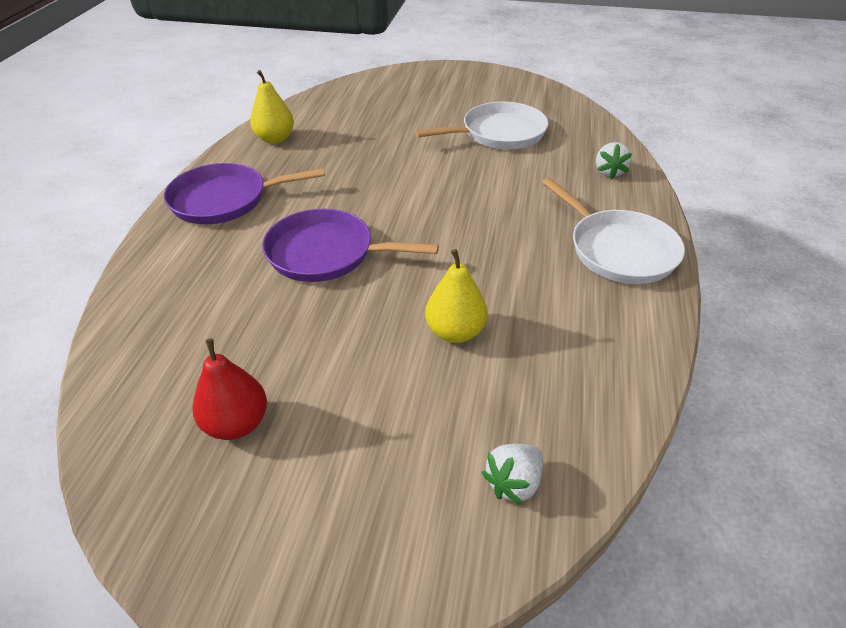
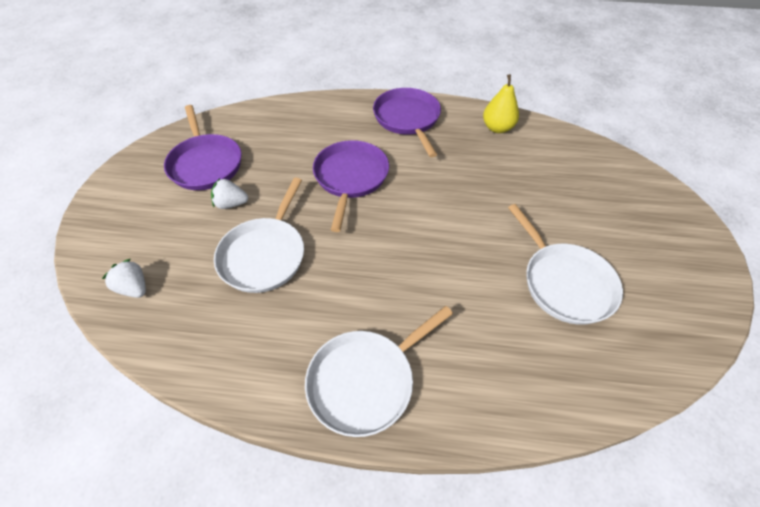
camera: 85 degrees right, 10 degrees up
red pear [192,339,267,440] -> purple pan [164,105,242,190]
yellow pear [425,249,488,343] -> white pan [214,178,304,293]
white strawberry [596,142,632,179] -> white strawberry moved to [211,178,248,209]

